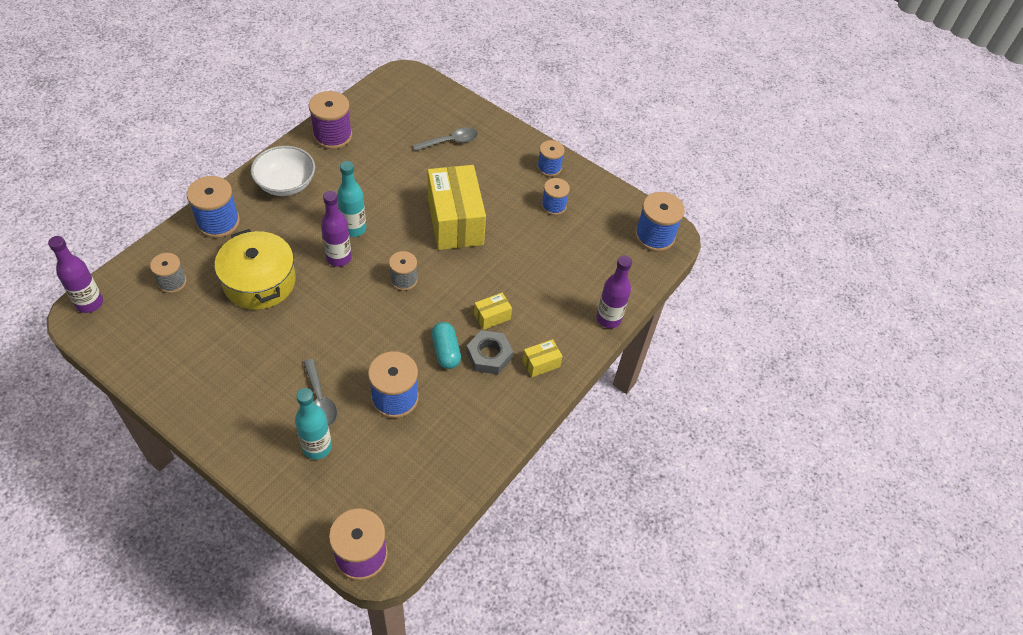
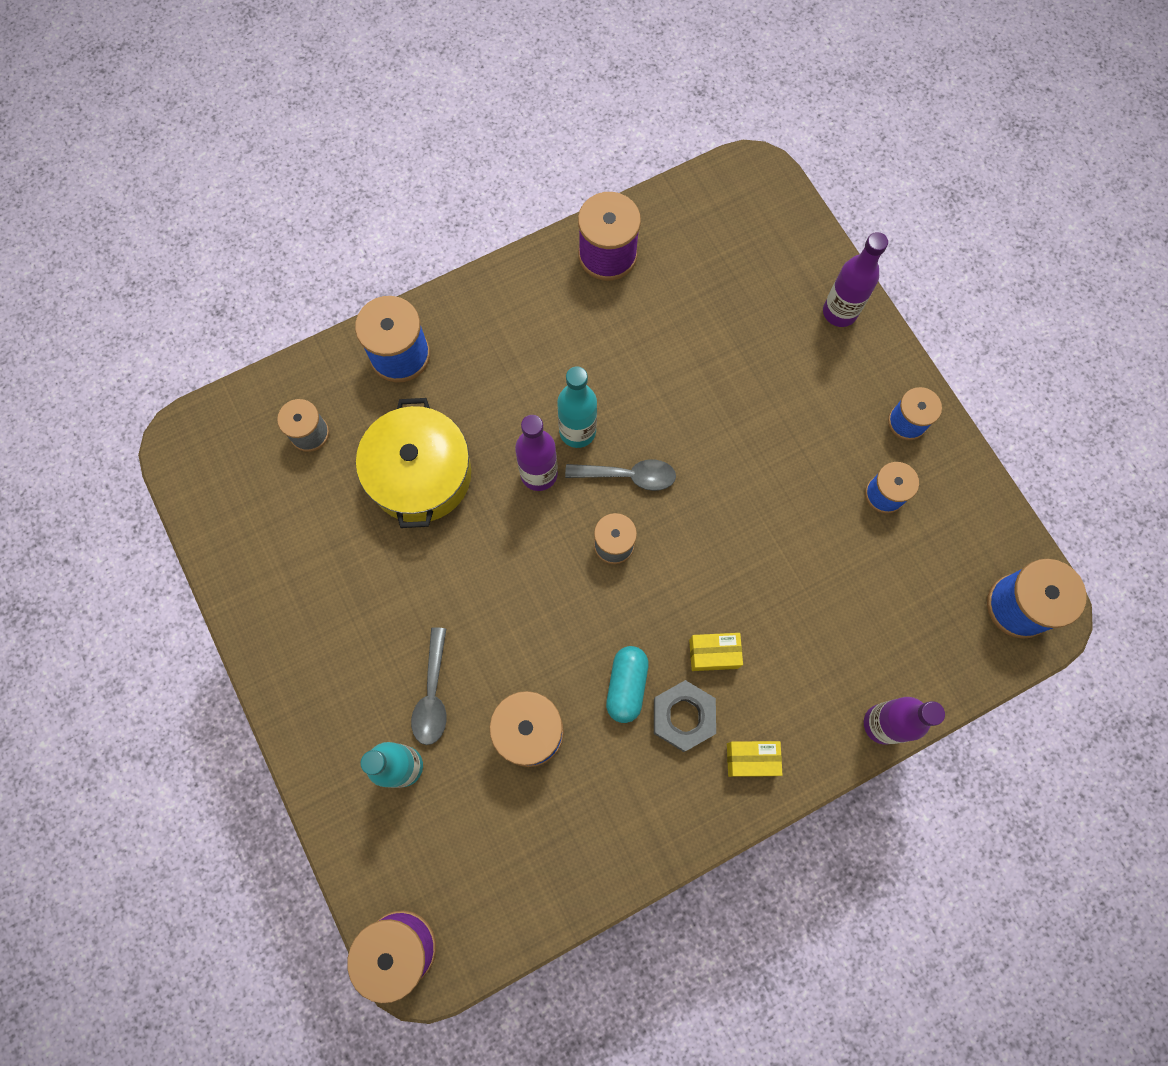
camera: 30 degrees right, 20 degrees up
purple bottle [48,236,103,313] -> purple bottle moved to [823,232,888,327]
white bowl [251,146,315,196] -> none
grey spoon [413,127,478,151] -> grey spoon moved to [565,459,676,491]
yellow box [428,165,486,250] -> none

